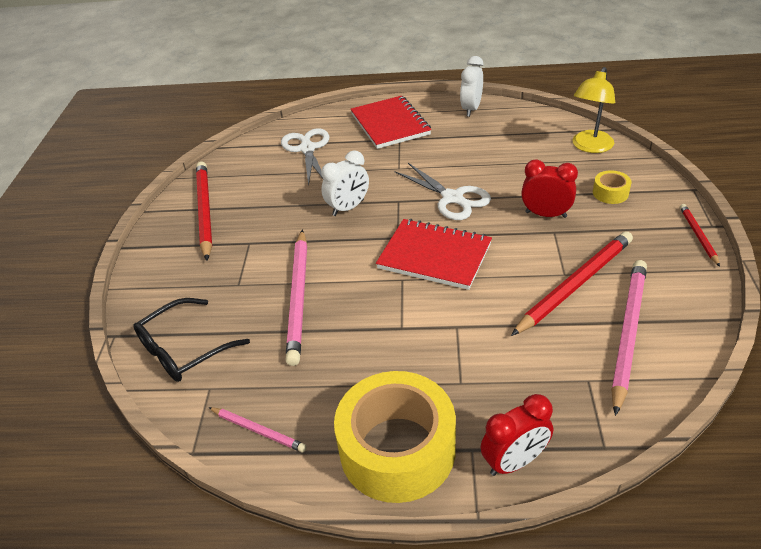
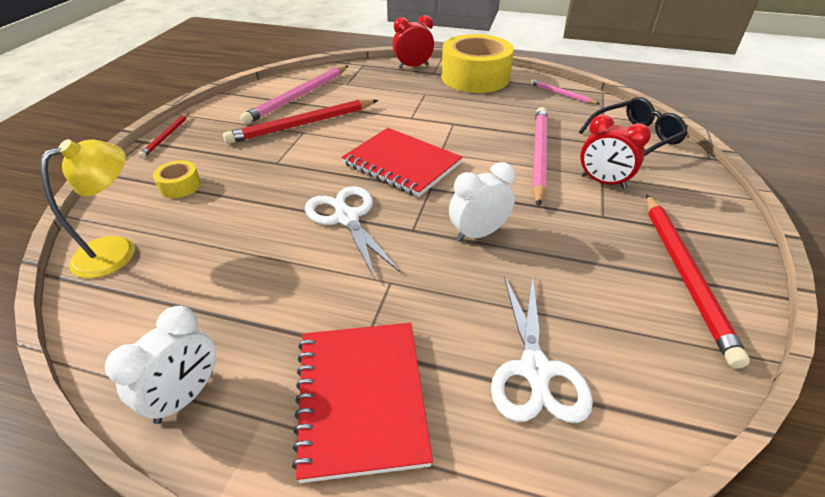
camera: 170 degrees left, 0 degrees up
red clock [521,160,578,218] -> red clock moved to [580,115,651,189]

